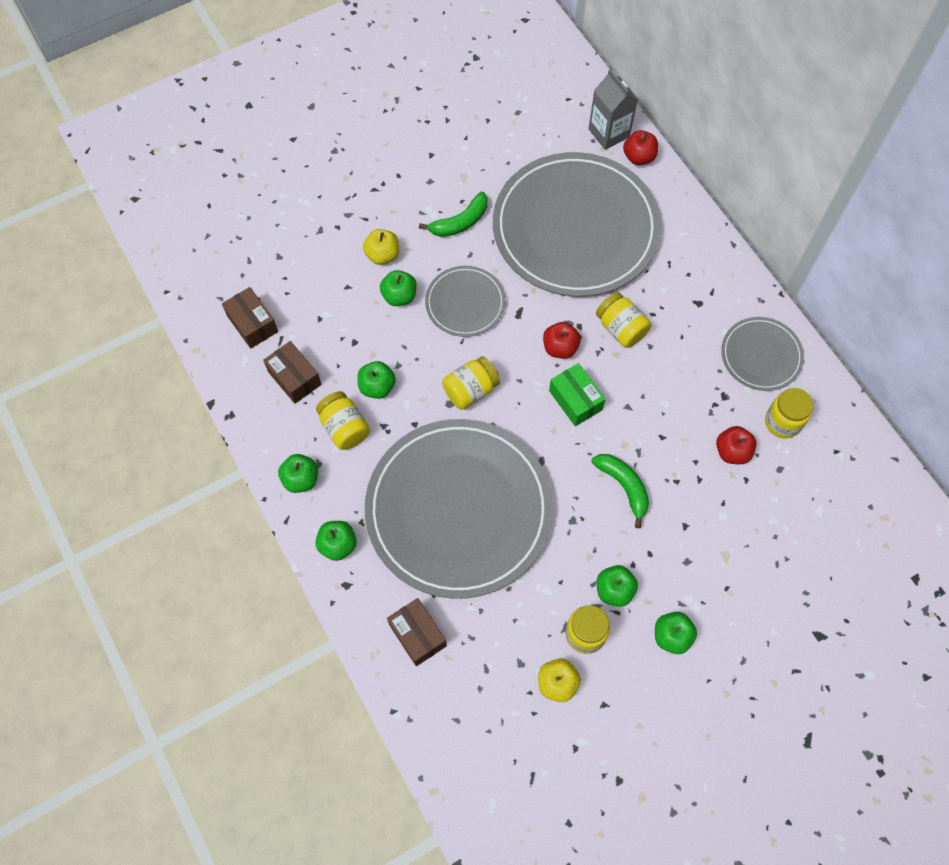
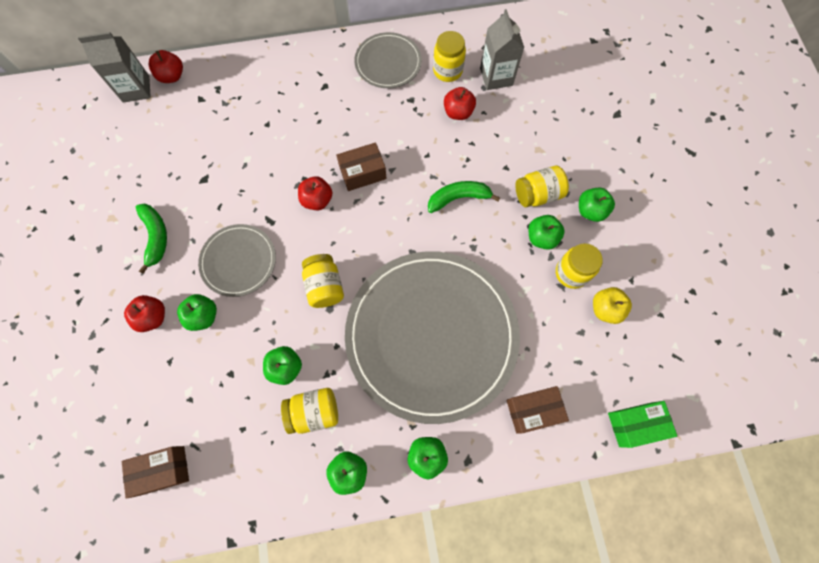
camera: 70 degrees left, 5 degrees up
brown box [263,341,322,404] -> brown box moved to [336,142,387,191]
yellow apple [363,229,399,265] -> red apple [124,295,165,332]
grey plate [493,152,661,297] -> none
green box [549,363,606,426] -> green box moved to [608,401,677,448]
yellow jar [596,292,651,348] -> yellow jar moved to [516,166,569,207]
none -> grey carton [480,9,524,90]

